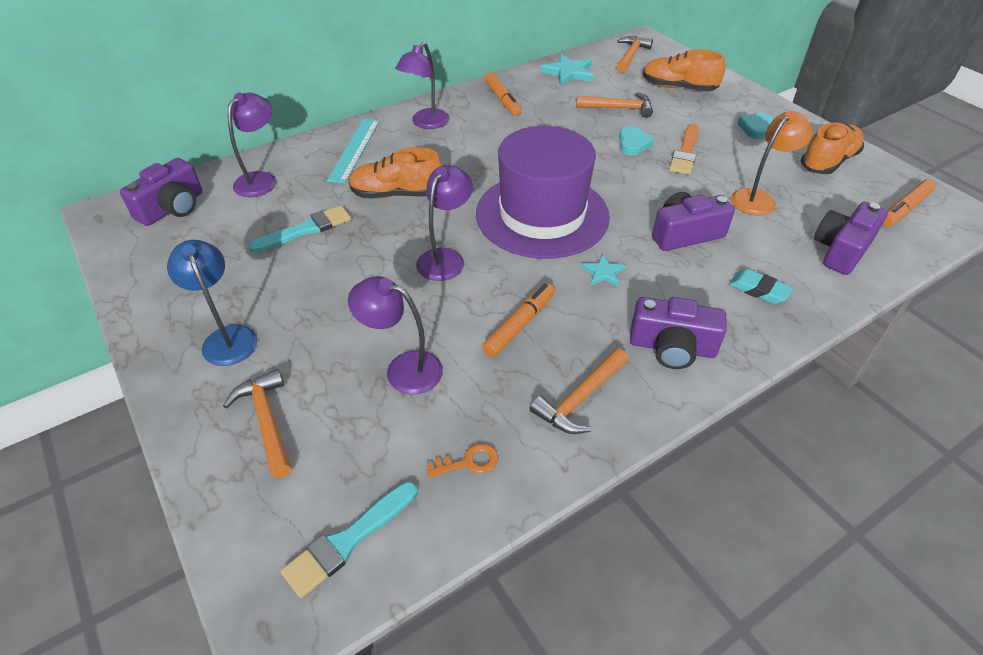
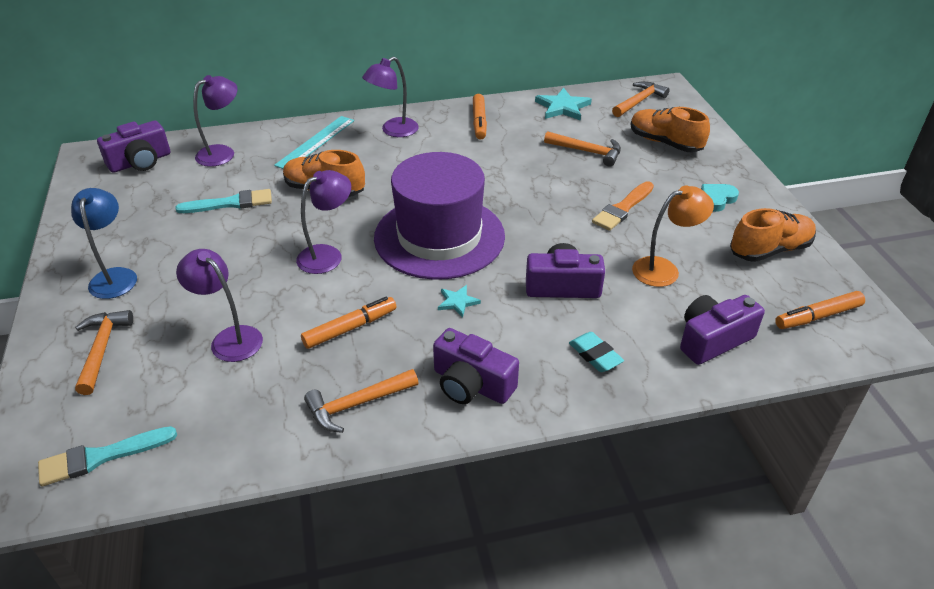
camera: 20 degrees right, 5 degrees down
orange key [427,443,498,478] -> none
turquoise heart [619,126,654,155] -> none

